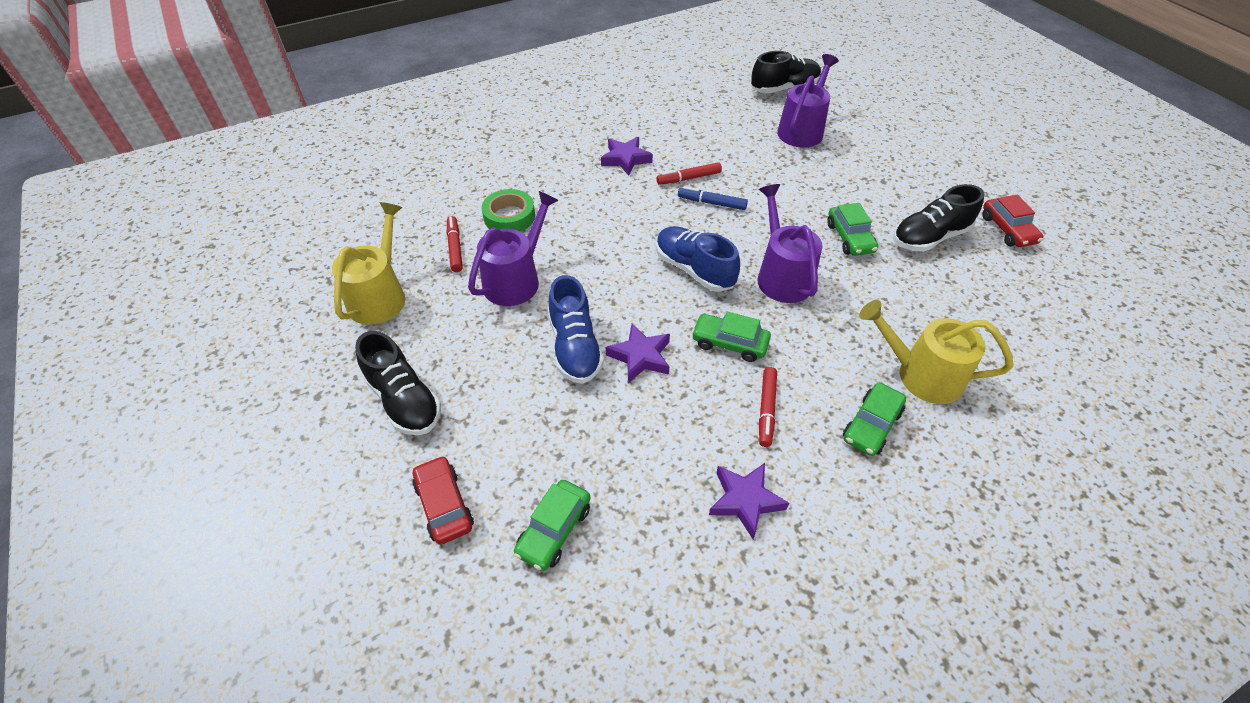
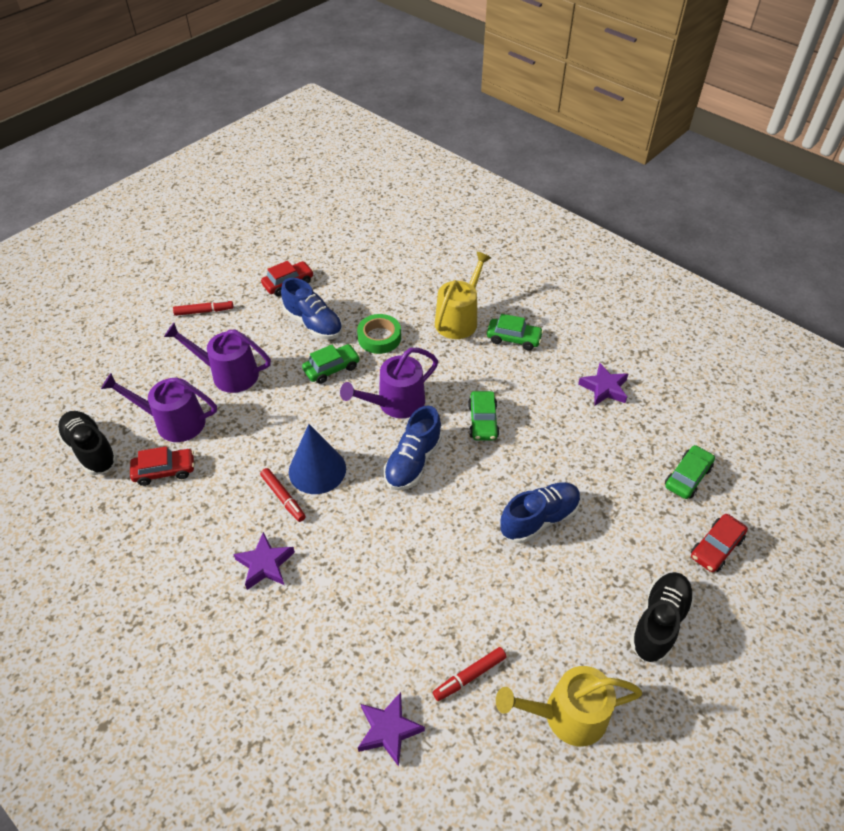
camera: 110 degrees left, 0 degrees up
purple watering can [468,191,559,306] -> purple watering can moved to [164,323,271,393]
green tape [482,189,535,232] -> green tape moved to [357,314,401,354]
green car [514,480,591,571] -> green car turned 60 degrees counterclockwise [665,445,715,499]
purple star [606,324,670,383] -> purple star moved to [358,692,425,767]
blue marker [678,186,748,210] -> blue cone [289,424,346,494]
red marker [759,367,777,447] -> red marker moved to [173,300,233,316]
yellow watering can [859,300,1013,404] -> yellow watering can turned 150 degrees counterclockwise [435,252,491,339]
black shoe [893,184,985,252] -> blue shoe [281,278,343,339]
none -> red car [130,446,195,486]

